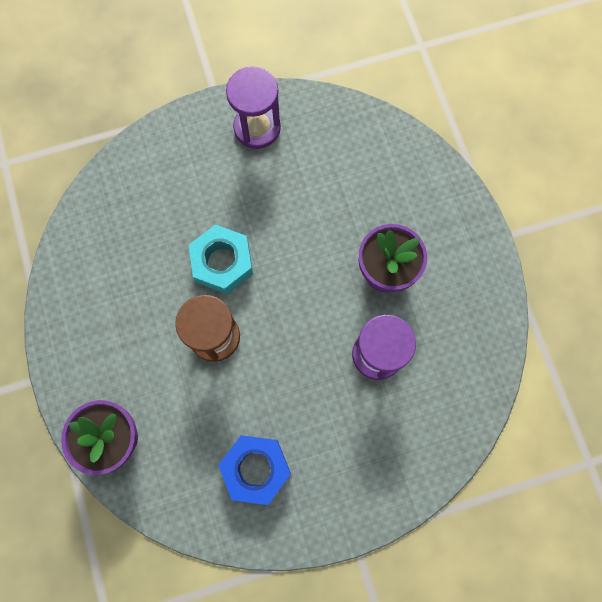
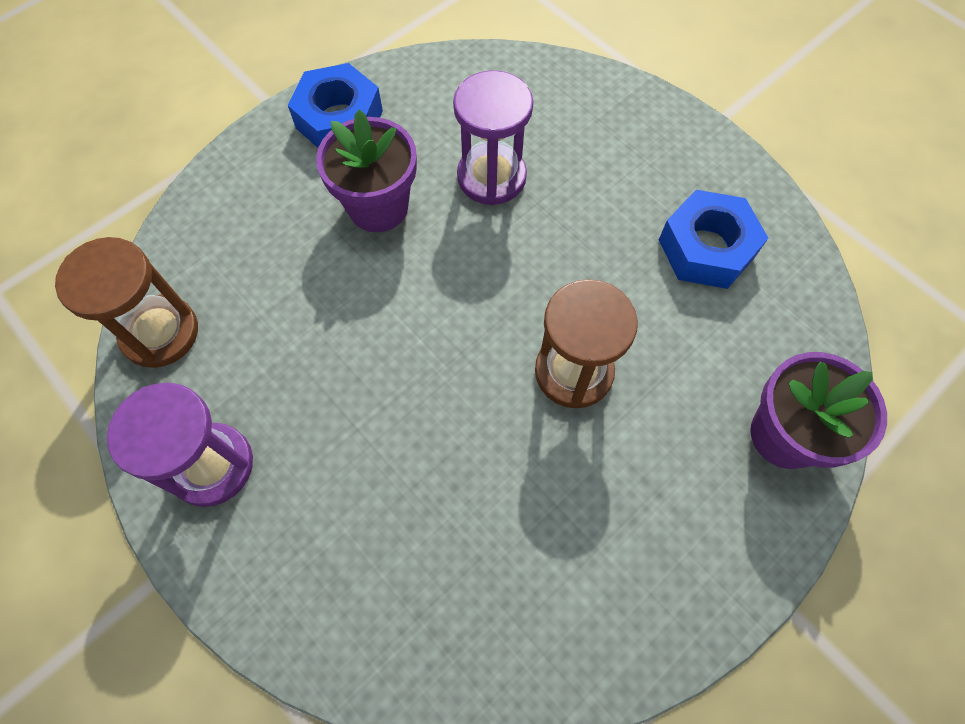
camera: 115 degrees left, 10 degrees down
turquoise nut [189,224,253,294] -> none
none -> brown hourglass [55,237,198,368]
none -> blue nut [288,63,383,148]

